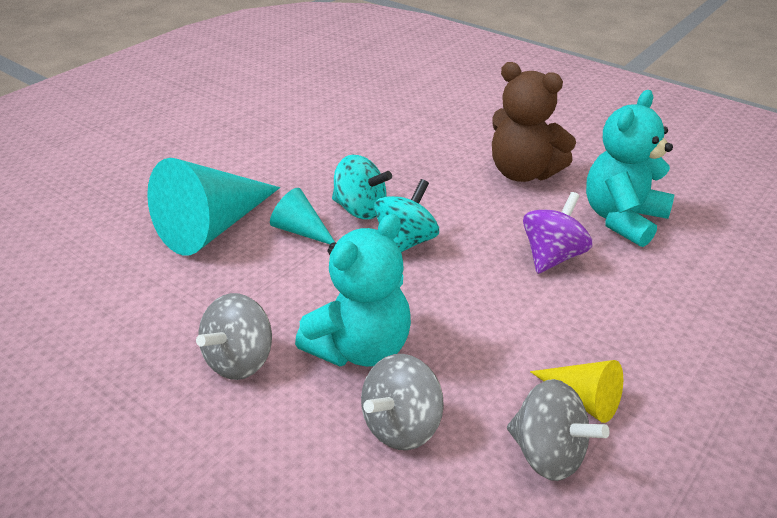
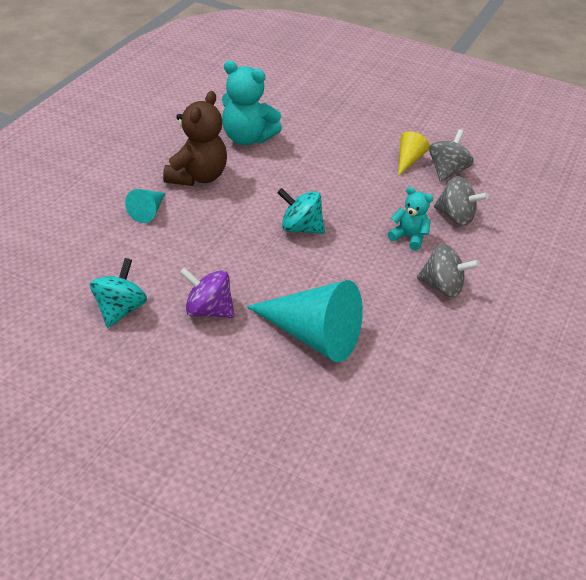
camera: 105 degrees left, 5 degrees up
turquoise cone [270,188,336,244] -> turquoise cone moved to [125,189,165,223]
turquoise teddy bear [295,214,411,367] -> turquoise teddy bear [388,187,433,251], size x0.58
turquoise spinning top [332,155,392,219] -> turquoise spinning top moved to [90,258,147,328]
purple spinning top [523,192,592,274] -> purple spinning top moved to [179,267,235,318]

